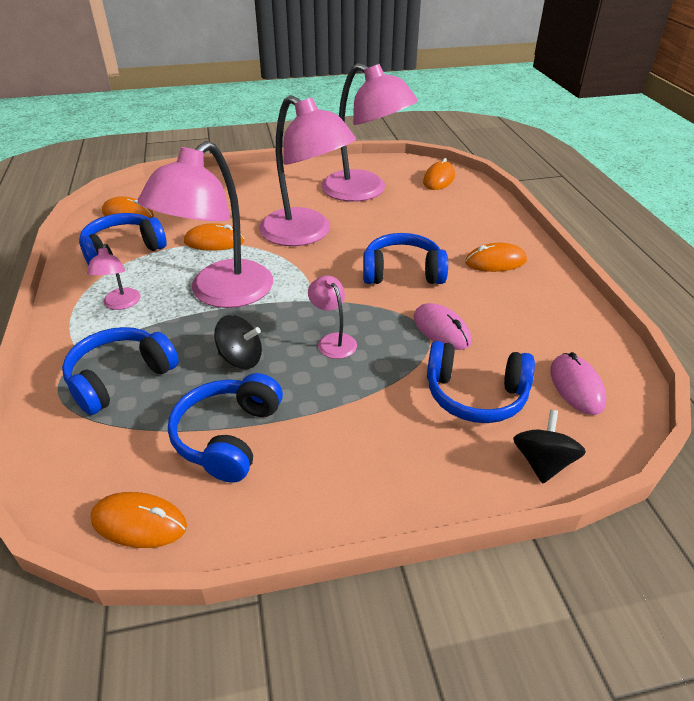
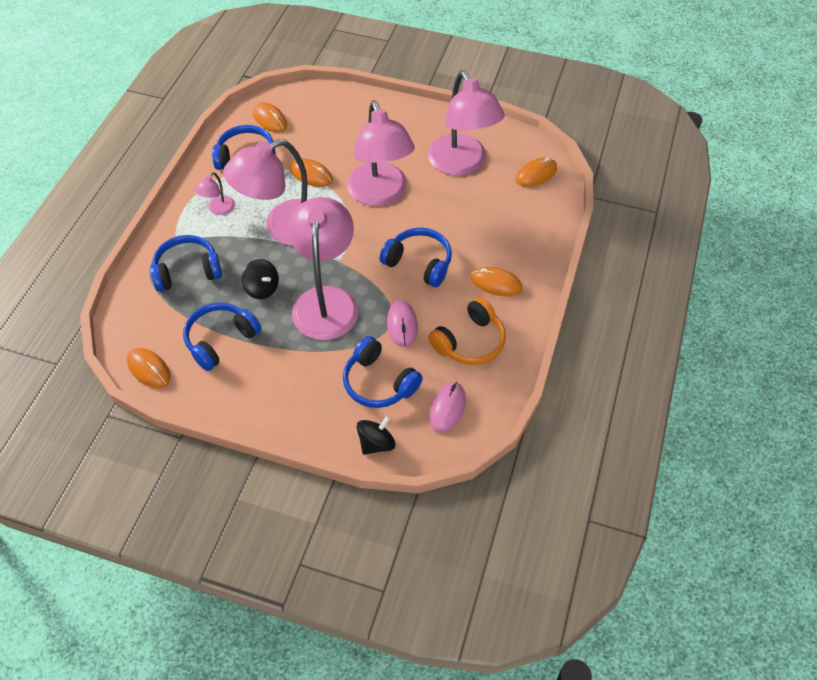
camera: 30 degrees right, 15 degrees up
pink lamp [308,275,357,359] -> pink lamp [288,197,359,340], size x2.33
none -> orange headphones [428,297,506,365]

